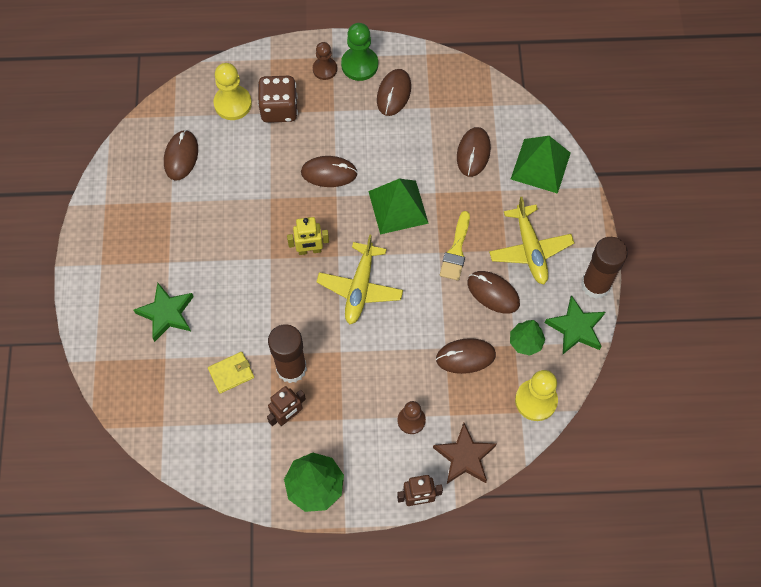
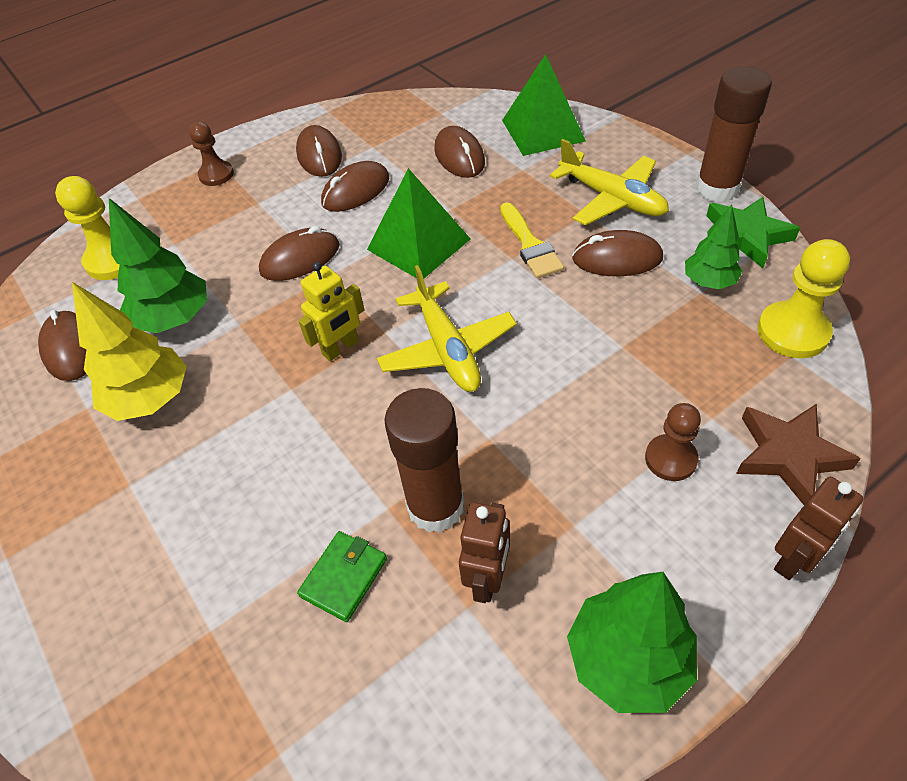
camera: 30 degrees left, 15 degrees down
green star [134,283,193,342] -> none
yellow wallet [208,352,254,394] -> green wallet [297,531,387,622]
brown dice [258,76,298,123] -> none
green pawn [341,23,378,81] -> none
brown mouse [436,338,496,374] -> brown mouse moved to [321,161,389,212]
none -> yellow tree [72,282,187,421]
none -> green tree [109,198,207,333]

